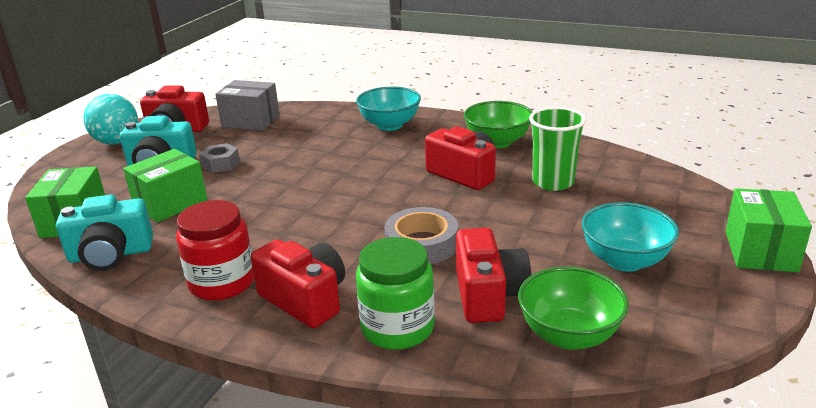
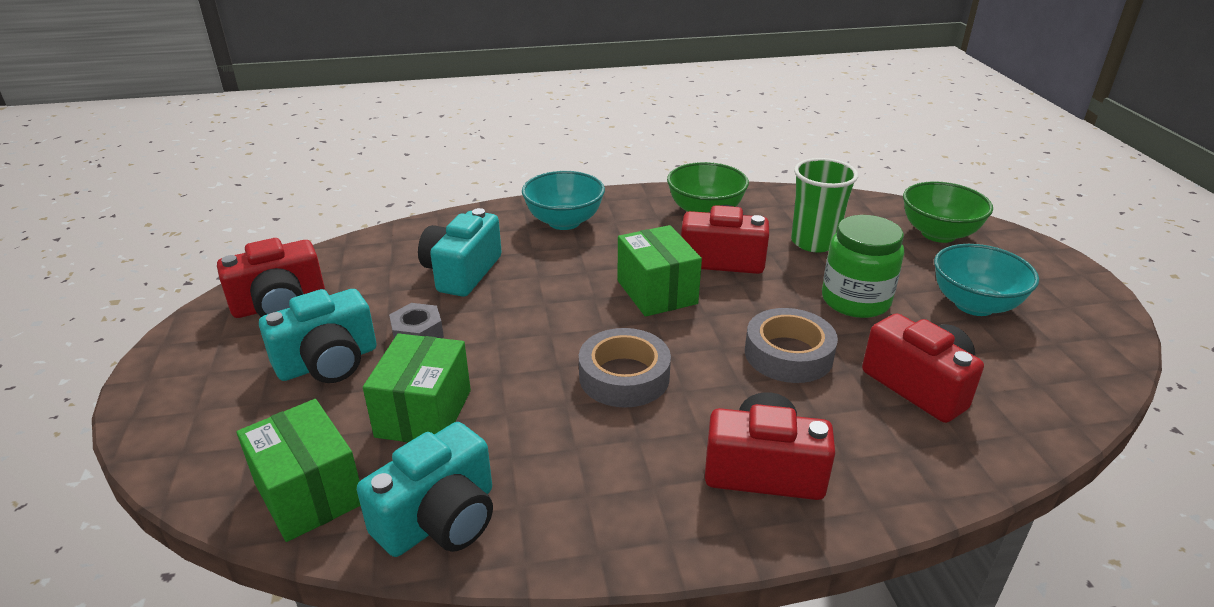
camera: 35 degrees left, 5 degrees up
turquoise ball [83,94,138,145] -> none
red jar [176,200,254,301] -> none
grey box [215,80,280,131] -> none
green jar [356,237,435,350] -> green jar moved to [822,215,904,318]
green bowl [518,267,629,350] -> green bowl moved to [903,181,993,243]
green box [725,188,812,272] -> green box moved to [617,225,702,317]
none -> turquoise camera [418,208,502,297]
none -> grey tape [579,328,671,408]

